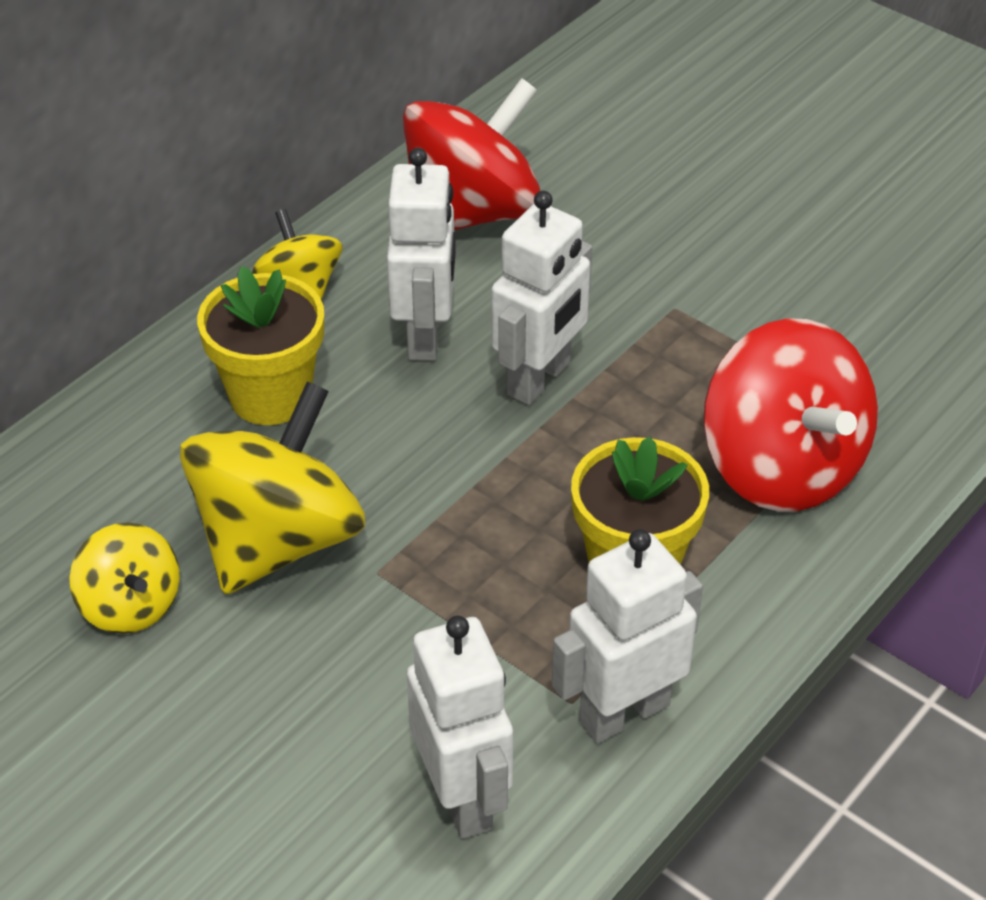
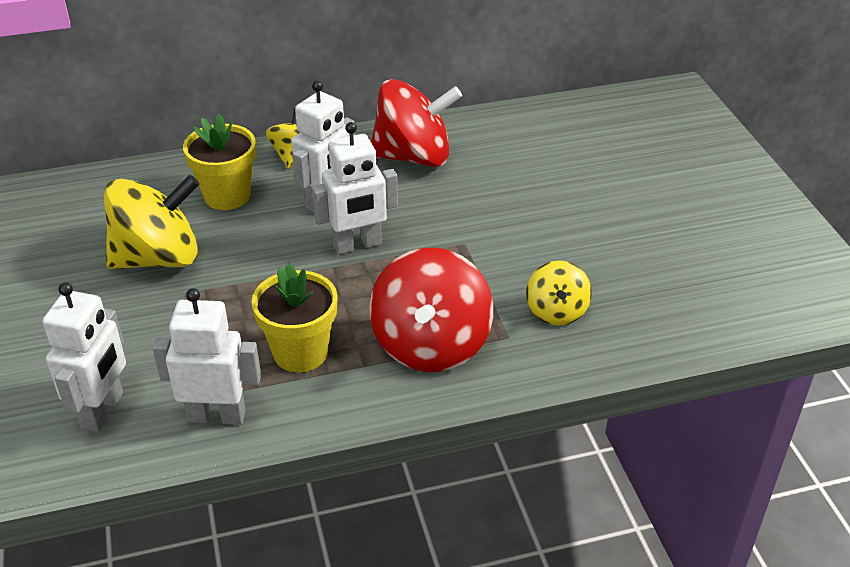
camera: 35 degrees right, 5 degrees down
yellow spinning top [70,523,180,634] -> yellow spinning top moved to [526,261,592,325]

